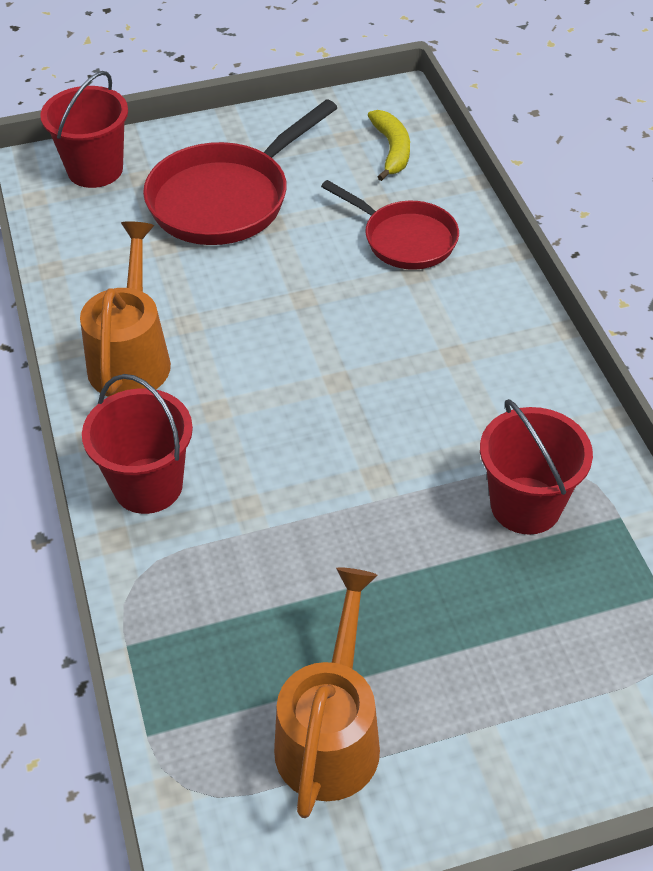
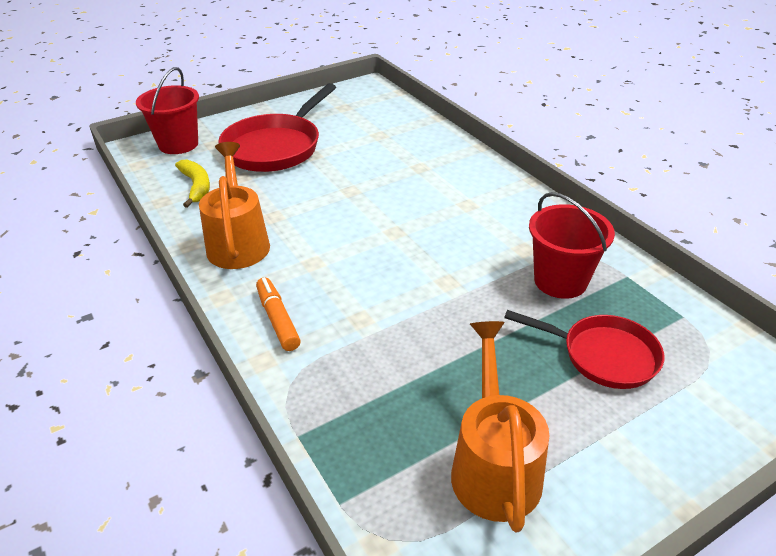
camera: 15 degrees left, 10 degrees down
red bucket [82,374,193,514] -> orange marker [256,277,301,351]
red pan [321,180,459,270] -> red pan moved to [504,310,664,389]
yellow banana [368,110,410,181] -> yellow banana moved to [175,160,210,208]

